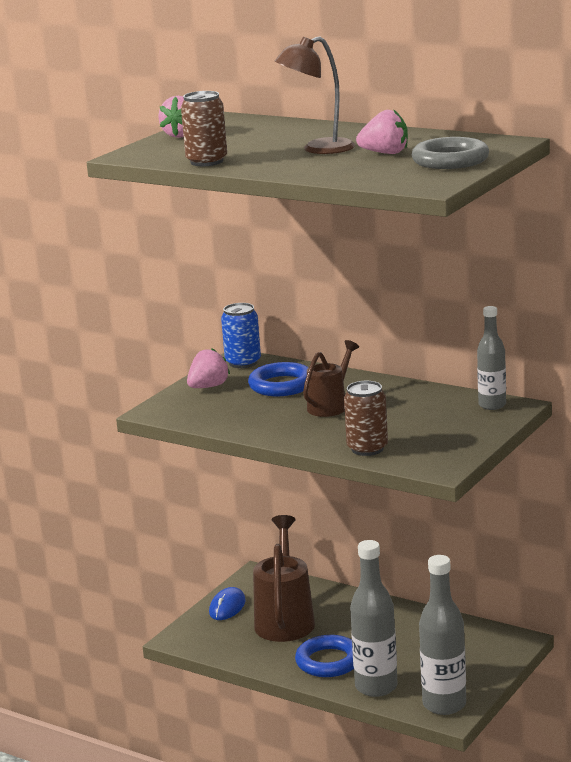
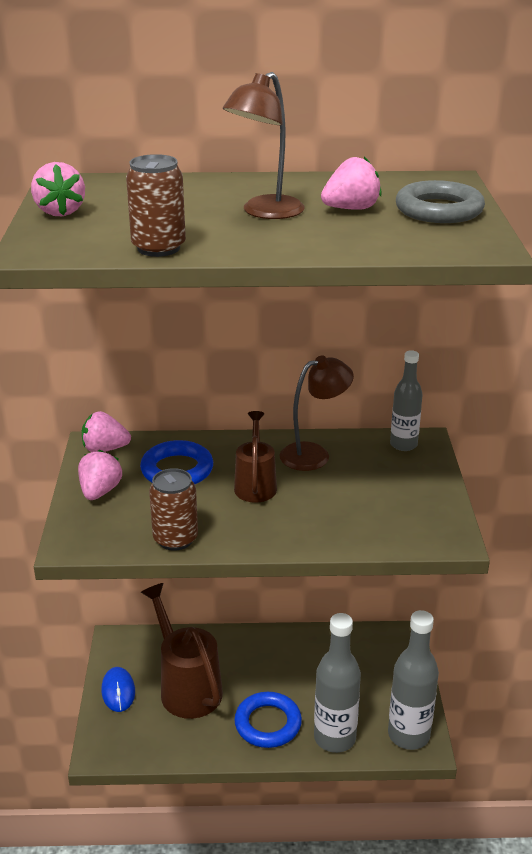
camera: 35 degrees left, 10 degrees up
blue can [221,303,261,368] -> pink strawberry [82,411,131,452]
brown can [344,381,388,456] -> brown can moved to [149,468,198,551]
none -> brown lamp [280,355,354,471]

